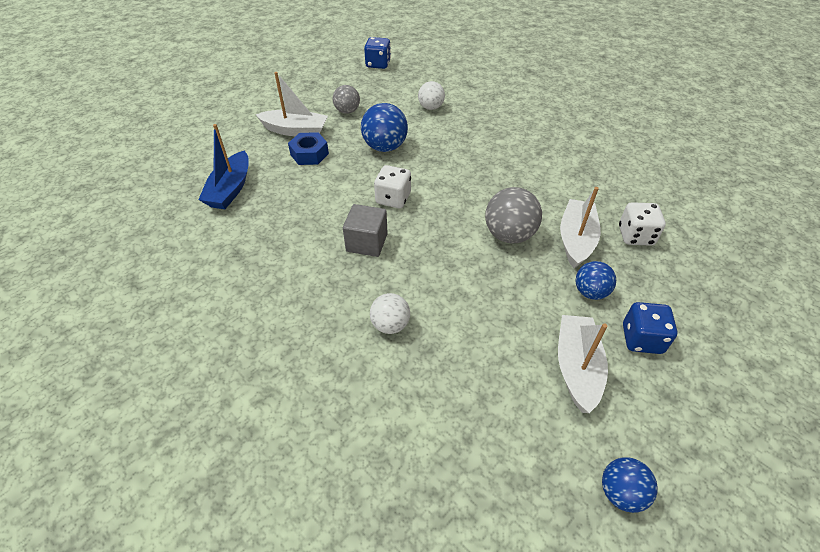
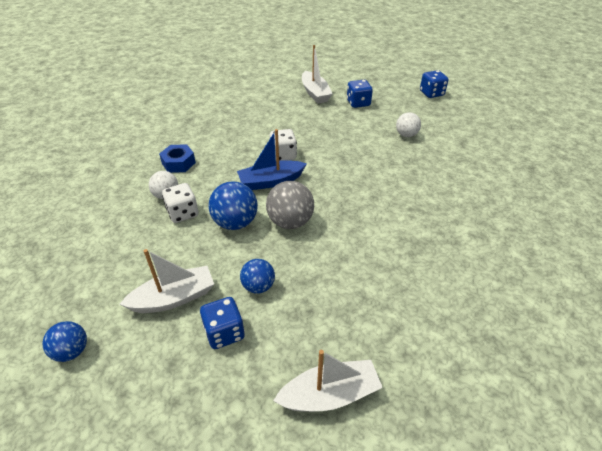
camera: 60 degrees right, 5 degrees down
blue boat [198,124,249,209] -> blue boat moved to [237,129,307,190]
blue nut [288,132,329,165] -> blue nut moved to [159,144,196,173]
grey ball [333,85,360,114] -> blue dice [347,80,373,108]
grey cube [343,204,388,257] -> none
blue ball [361,103,408,152] -> blue ball moved to [209,181,258,230]
white boat [560,187,601,268] -> white boat moved to [273,350,383,412]
white dice [619,202,666,246] -> white dice moved to [162,183,198,223]

